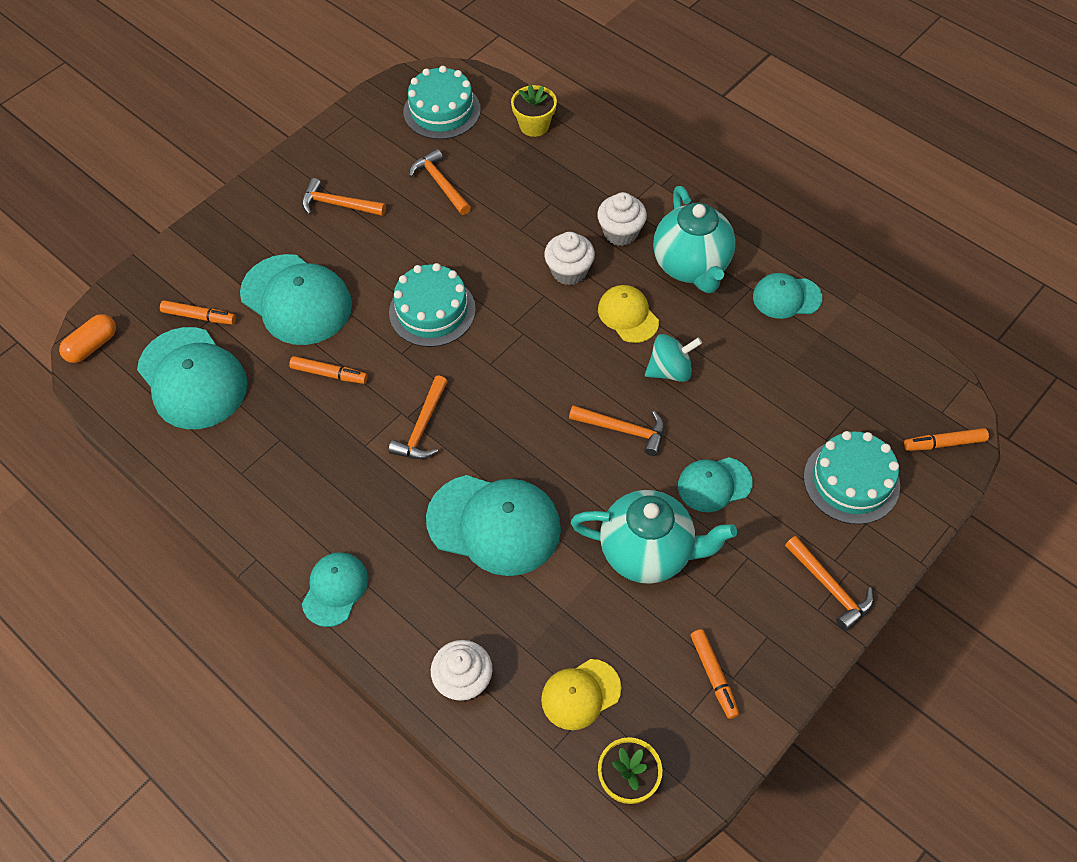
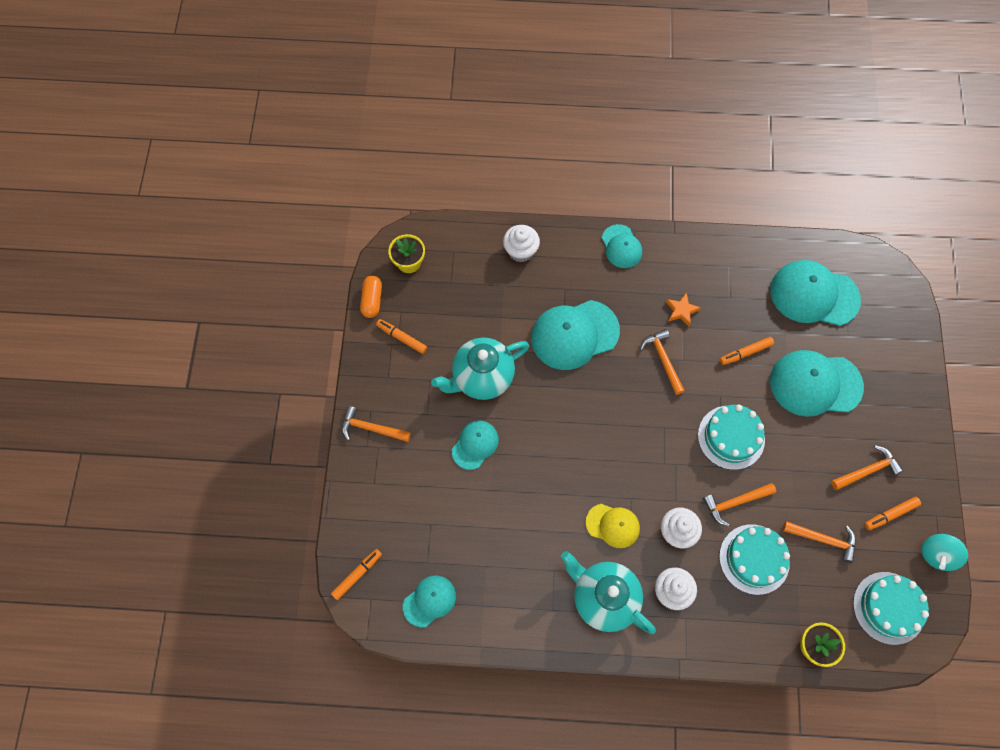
camera: 140 degrees right, 10 degrees up
orange capsule [59,314,116,363] -> orange capsule moved to [360,276,382,318]
orange marker [160,300,236,324] -> orange marker moved to [865,497,921,530]
yellow cap [541,659,621,730] -> none
orange hammer [569,405,665,456] -> orange hammer moved to [703,483,776,526]
turquoise spinning top [645,334,702,382] -> turquoise spinning top moved to [921,534,968,571]
turquoise cap [753,273,822,319] -> turquoise cap moved to [403,575,456,627]
turquoise cake [804,431,900,524] -> turquoise cake moved to [719,524,790,595]
none -> orange star [666,292,701,326]

